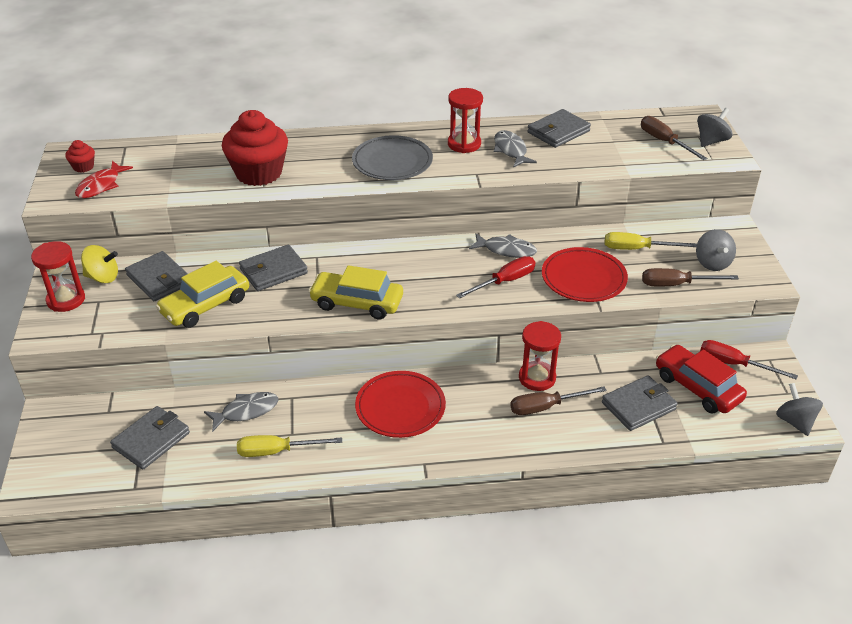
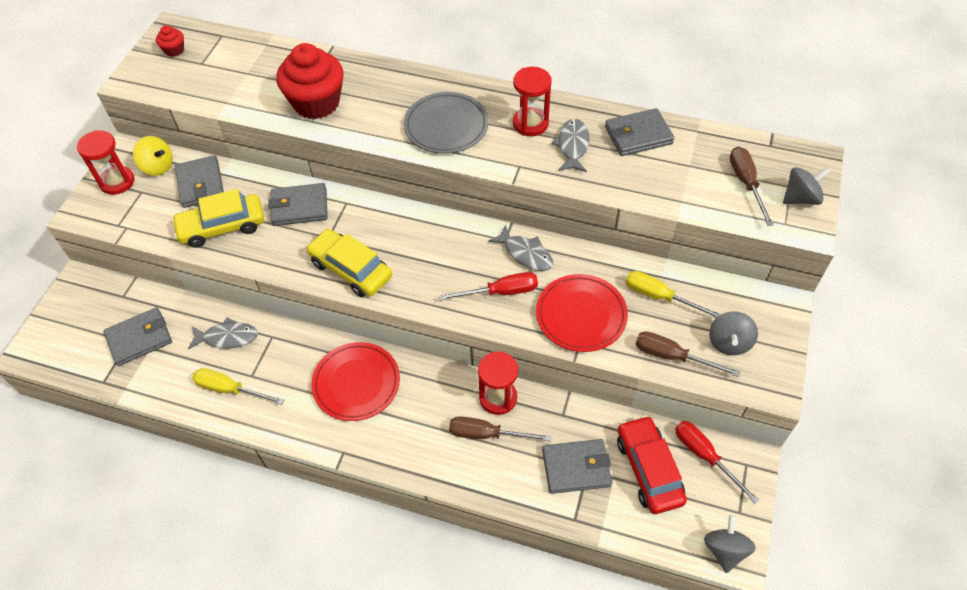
camera: 25 degrees right, 15 degrees up
red fish [75,161,133,198] -> none

